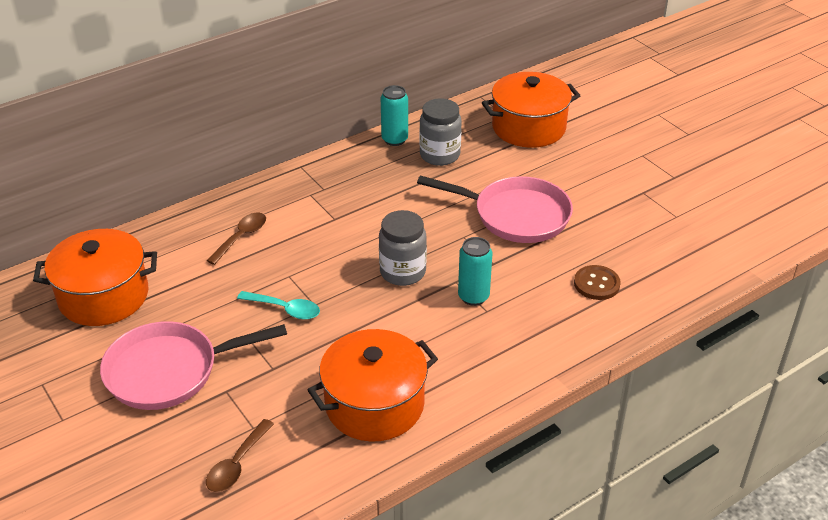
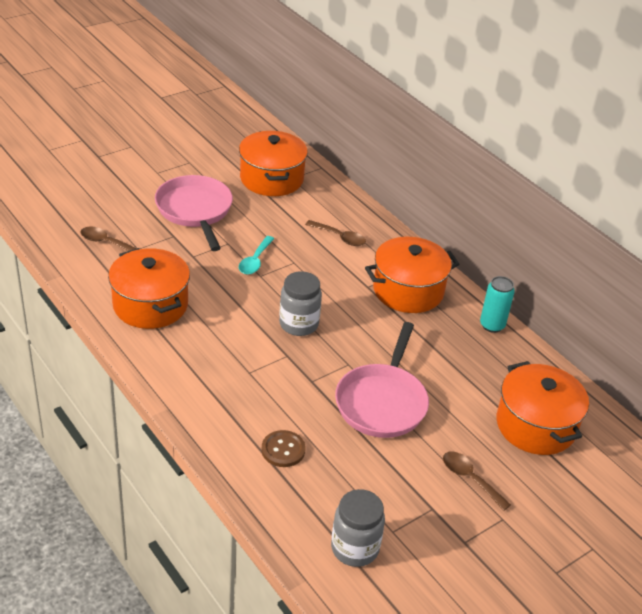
camera: 85 degrees right, 0 degrees up
grey jar [419,98,461,166] -> grey jar moved to [331,489,385,567]
turquoise can [458,237,492,306] -> none
none -> orange pot [365,237,459,313]
none -> brown spoon [443,451,511,511]

